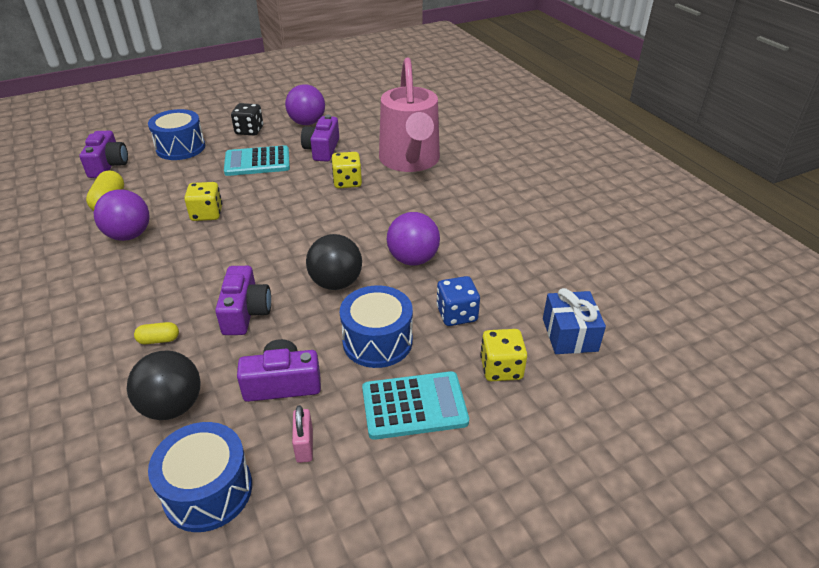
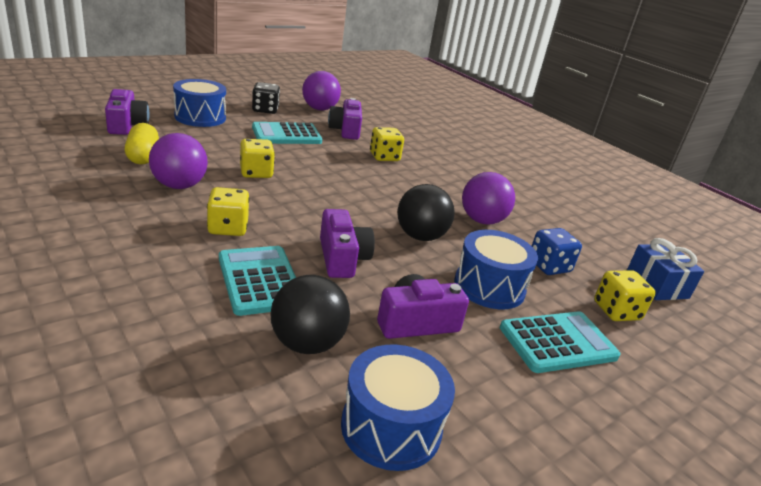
camera: 15 degrees left, 10 degrees down
yellow capsule [134,322,179,344] -> turquoise calculator [219,246,296,316]
pink padlock [292,405,313,463] -> none
pink watering can [379,58,440,172] -> none
none -> yellow dice [207,187,250,236]

